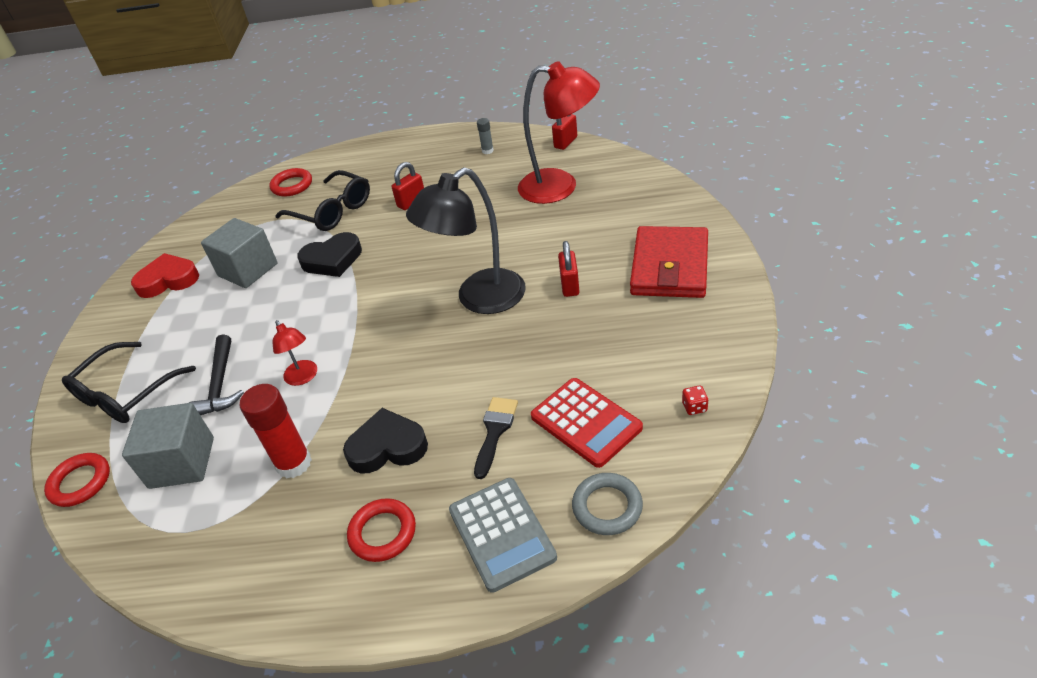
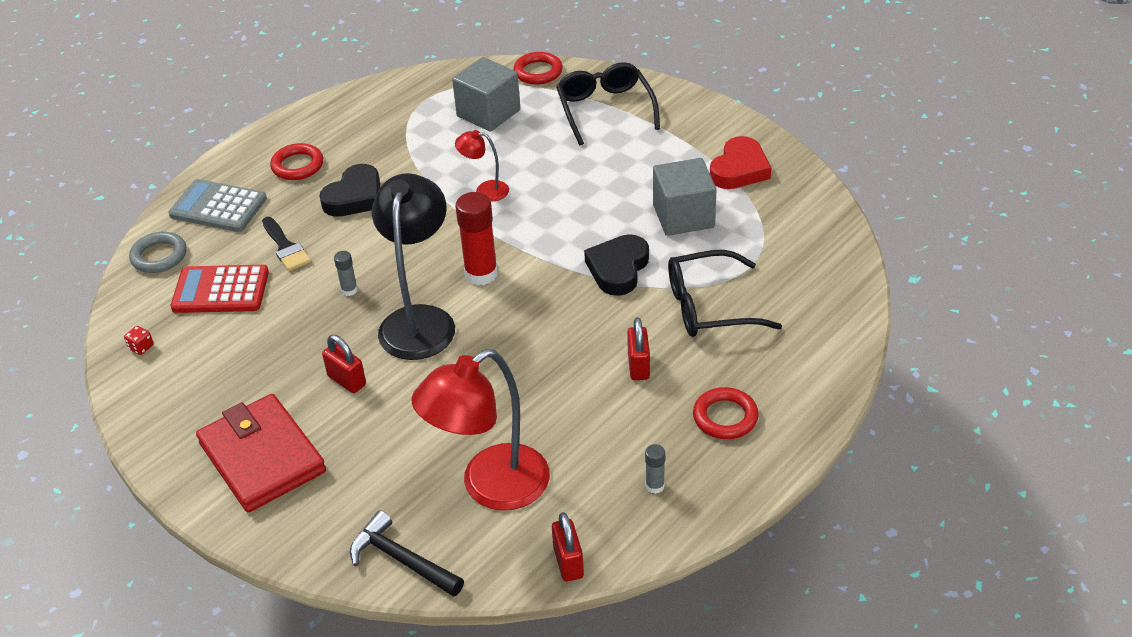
camera: 130 degrees right, 0 degrees up
black hammer [189,334,244,415] -> black hammer moved to [350,510,464,597]
red glue stick [240,384,312,478] -> red glue stick moved to [455,192,498,286]
red ring [269,168,312,197] -> red ring moved to [693,387,759,439]
none -> grey glue stick [334,251,358,296]

